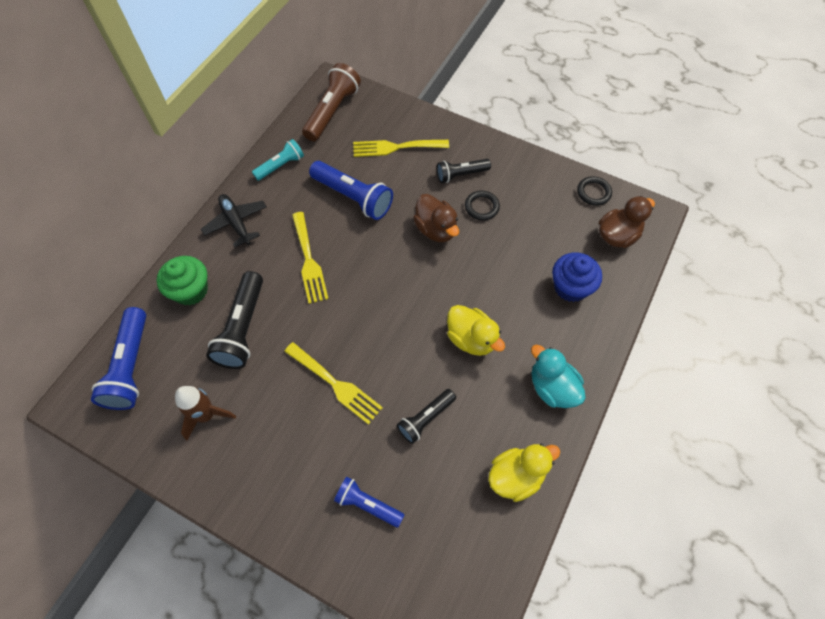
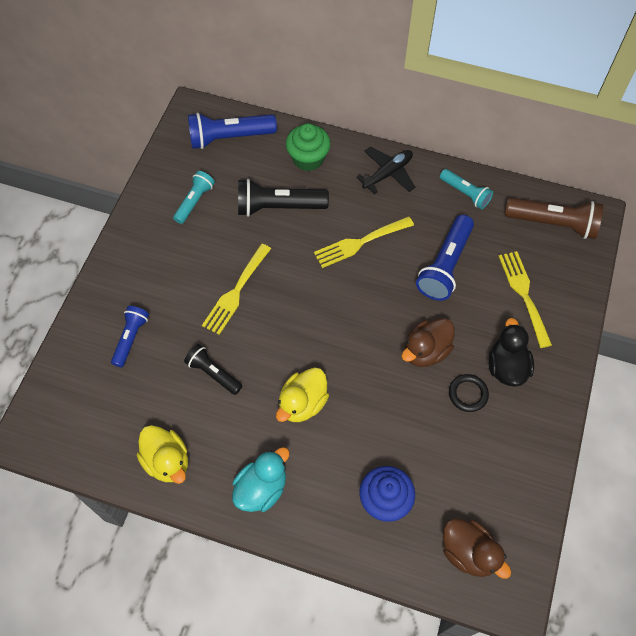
camera: 80 degrees right, 0 degrees up
brown rocket [175,386,236,440] -> turquoise flashlight [173,171,215,224]
black flashlight [437,159,491,183] -> black duck [489,318,534,387]
black ring [577,176,612,206] -> none

